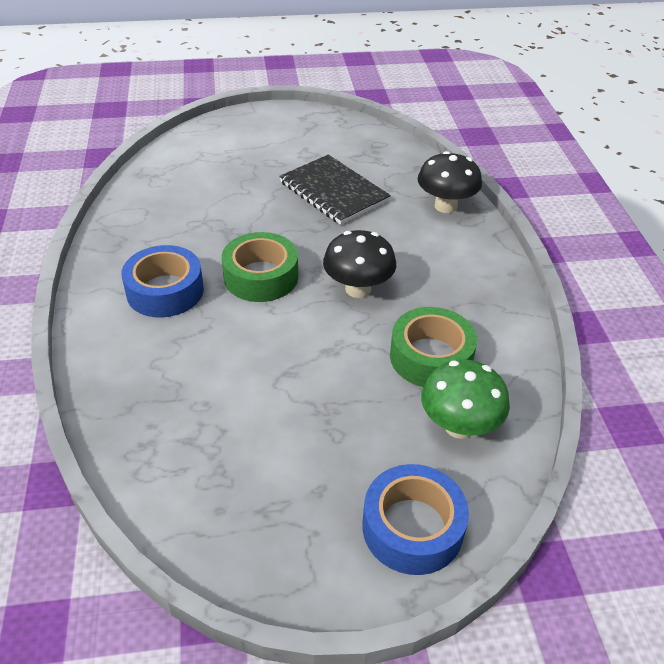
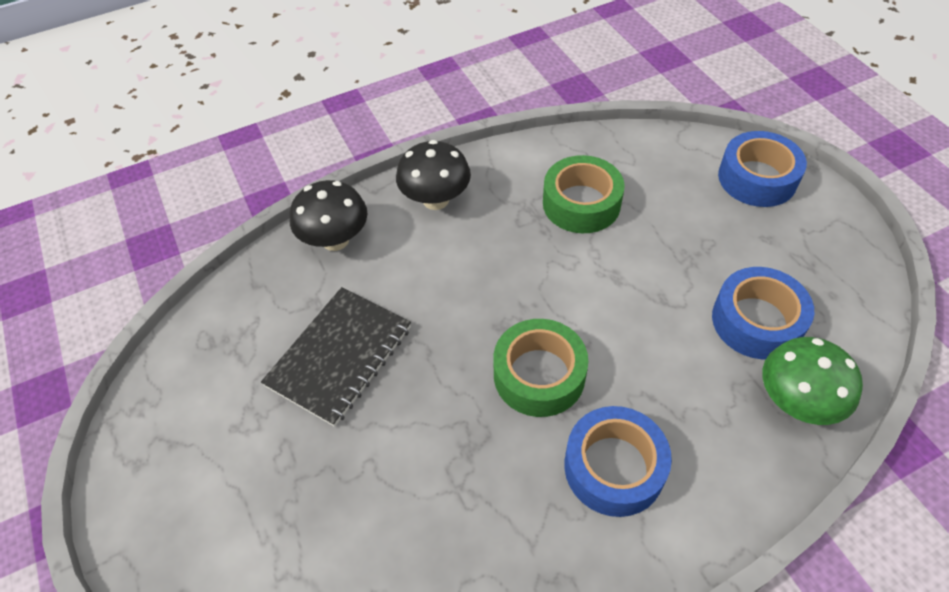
camera: 105 degrees left, 10 degrees up
black mushroom [323,230,396,298] -> black mushroom moved to [396,140,471,210]
green mushroom [421,359,510,439] -> green mushroom moved to [762,337,863,425]
none -> blue tape [712,267,814,359]

